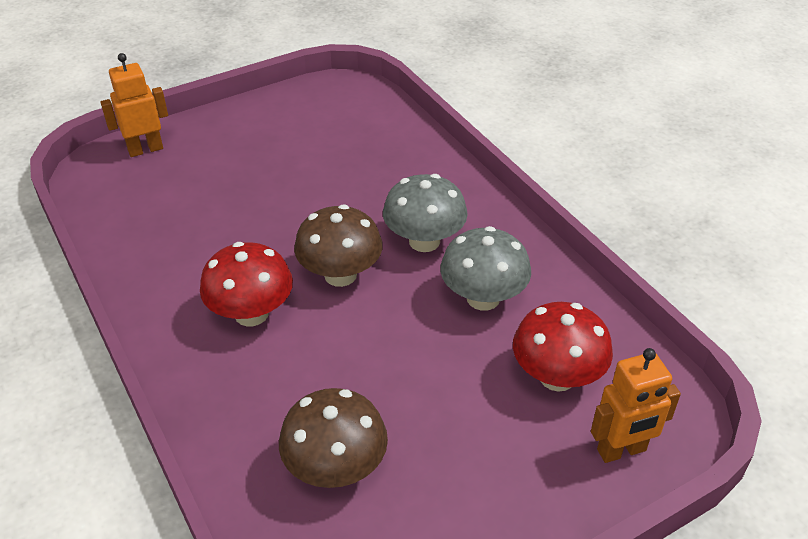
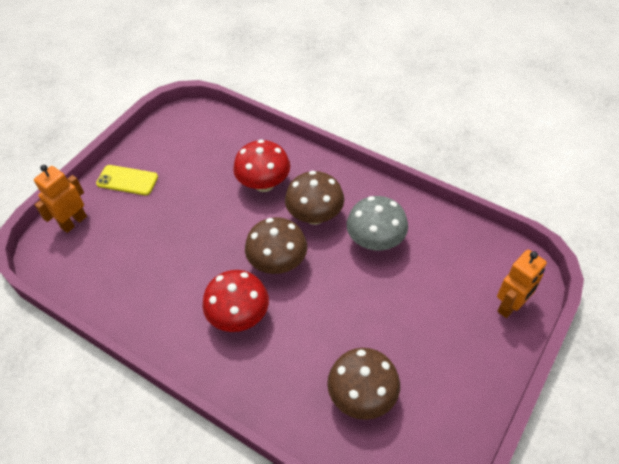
camera: 25 degrees left, 10 degrees up
grey mushroom [383,174,468,252] -> brown mushroom [285,171,344,225]
red mushroom [513,302,613,392] -> red mushroom moved to [233,139,290,192]
none -> yellow phone [96,165,158,195]

